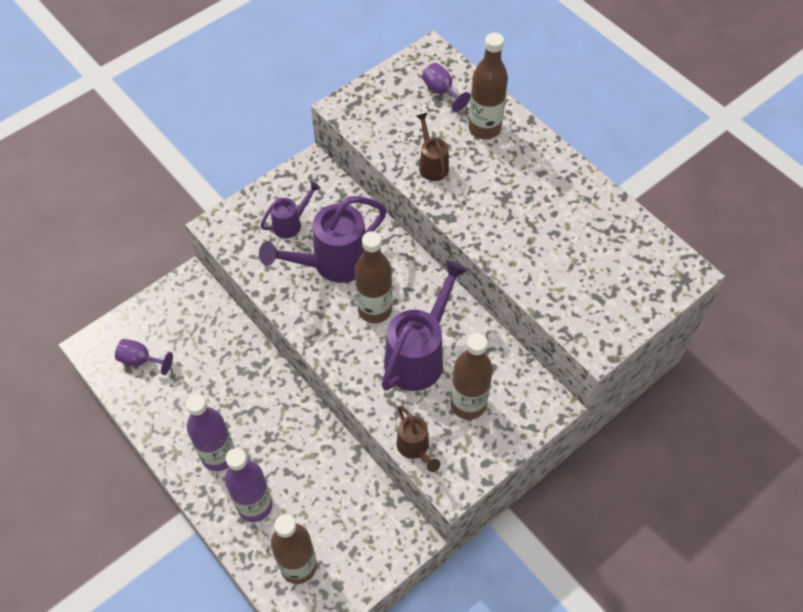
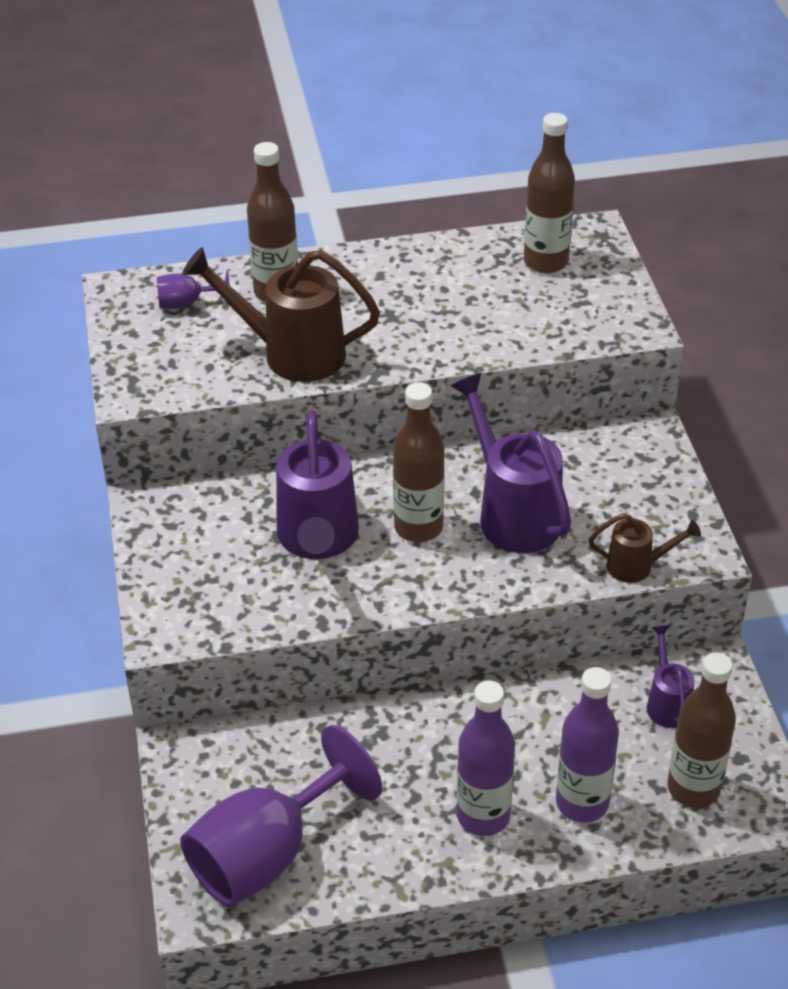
camera: 60 degrees left, 15 degrees down
purple goblet [115,339,173,375] -> purple goblet [180,725,382,907], size x2.24
purple watering can [260,181,321,238] -> purple watering can moved to [647,625,695,728]
brown watering can [416,113,449,181] -> brown watering can [182,247,380,382], size x1.90
brown bottle [450,333,493,420] -> brown bottle moved to [524,113,575,273]

